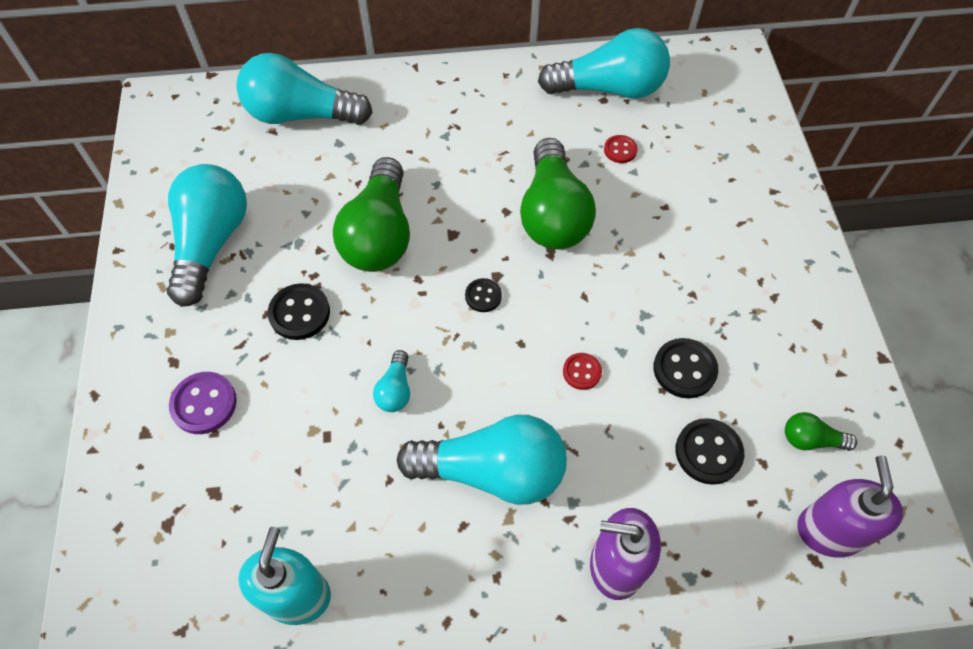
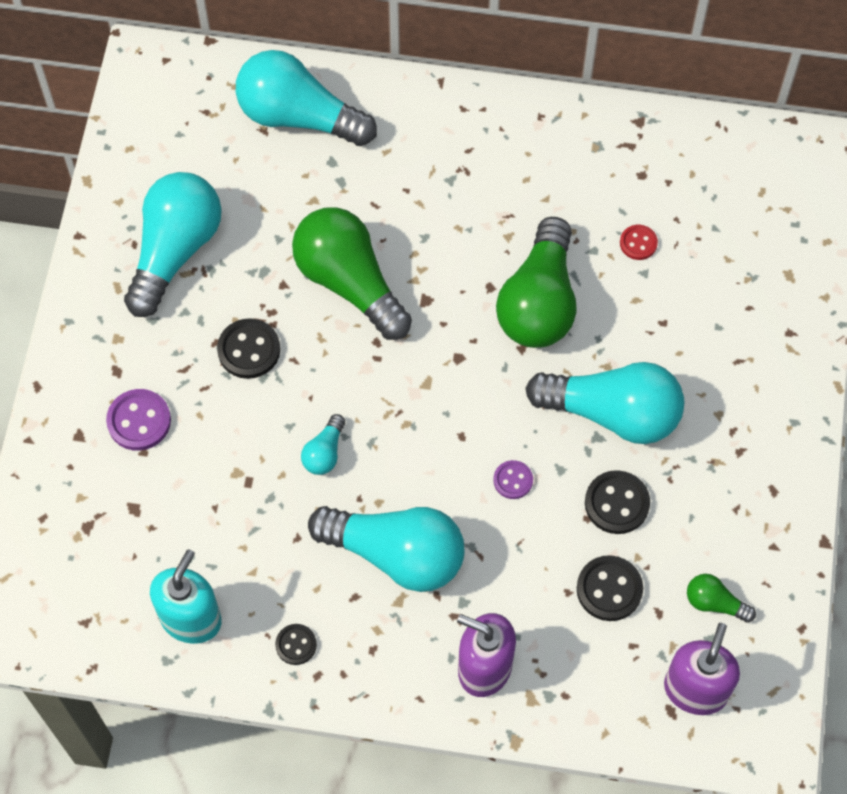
camera: 15 degrees right, 5 degrees up
green light bulb [333,157,410,272] -> green light bulb turned 120 degrees clockwise [292,207,412,340]
black button [465,278,502,312] -> black button moved to [275,624,317,665]
turquoise light bulb [538,28,670,99] -> turquoise light bulb moved to [525,362,684,444]
red button [563,353,602,390] -> purple button [493,460,533,499]

